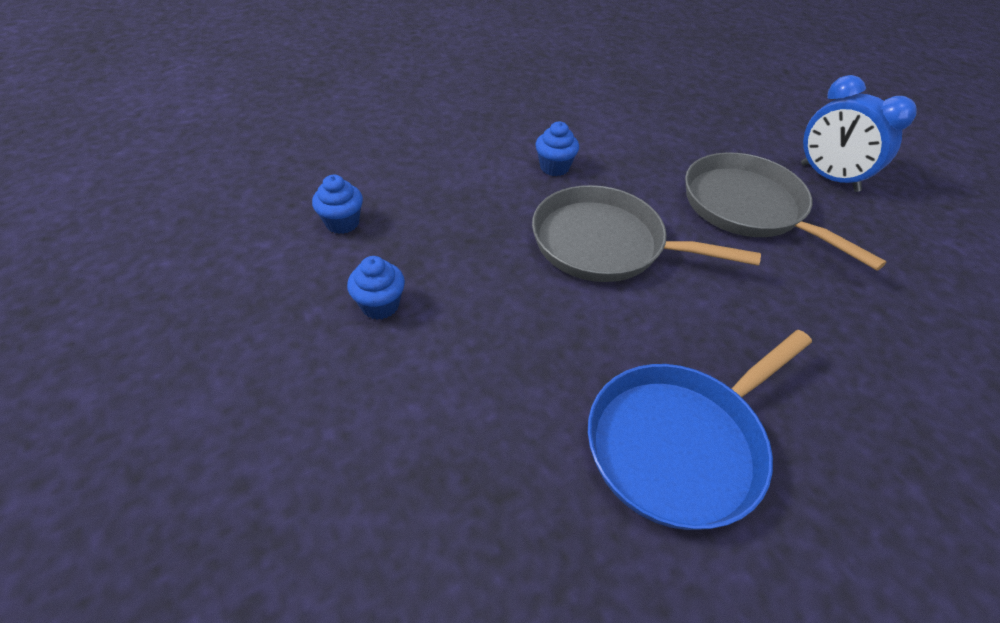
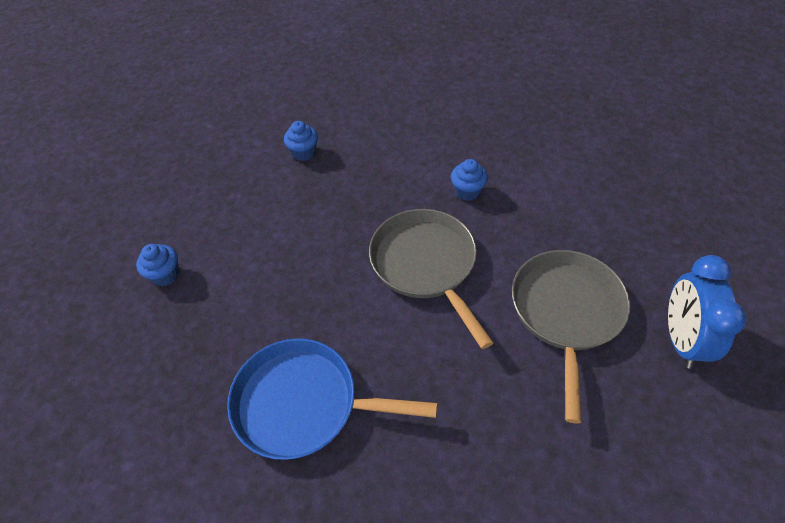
camera: 50 degrees right, 5 degrees up
blue cupcake [347,256,405,319] -> blue cupcake moved to [136,244,179,286]

